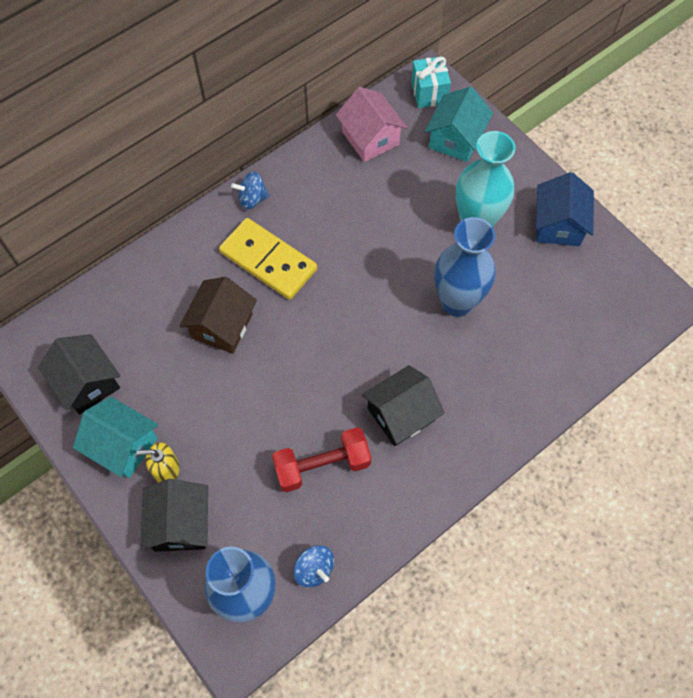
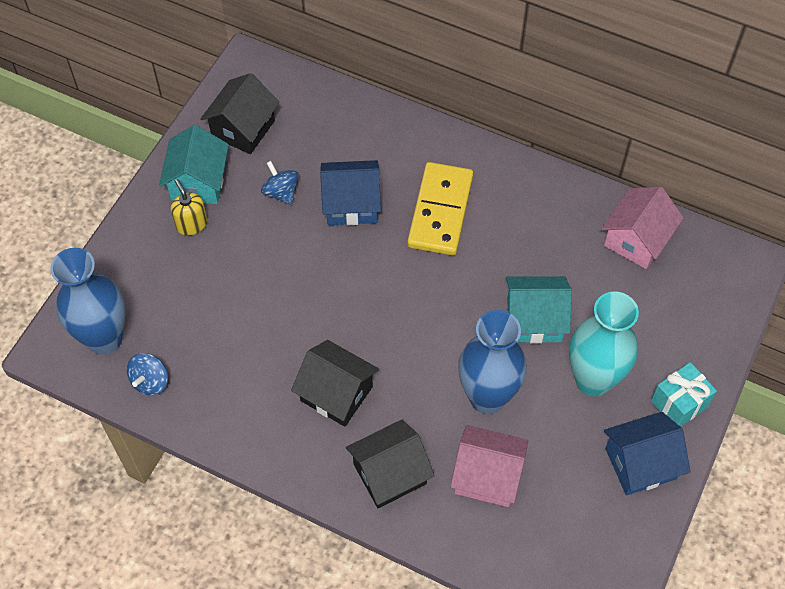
camera: 65 degrees right, 5 degrees down
black house [140,479,208,552] -> black house moved to [346,420,435,508]
brown house [179,277,257,354] -> blue house [320,160,381,225]
blue spinning top [231,172,270,209] -> blue spinning top moved to [261,161,299,205]
red dumbbell [272,427,371,492] -> none
turquoise gift [411,56,451,108] -> turquoise gift moved to [651,362,717,427]
turquoise house [425,87,493,162] -> turquoise house moved to [506,276,572,343]
none -> pink house [450,425,528,507]

